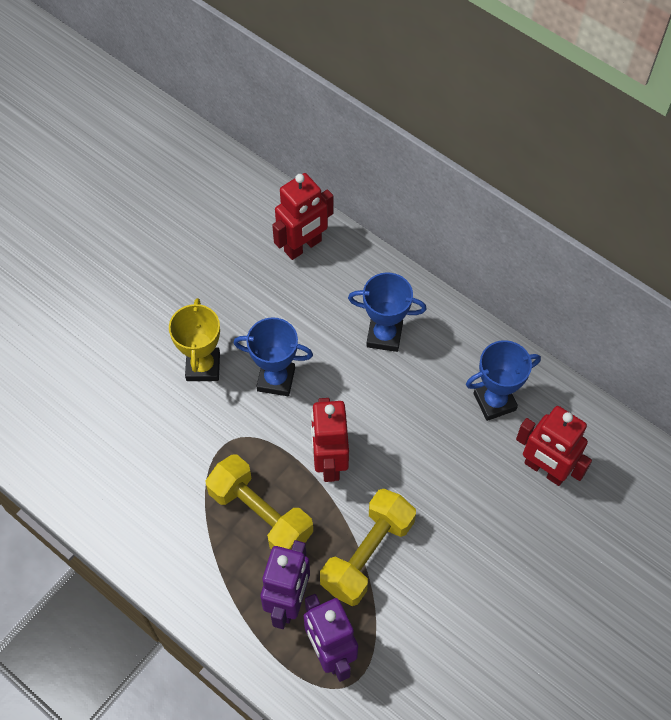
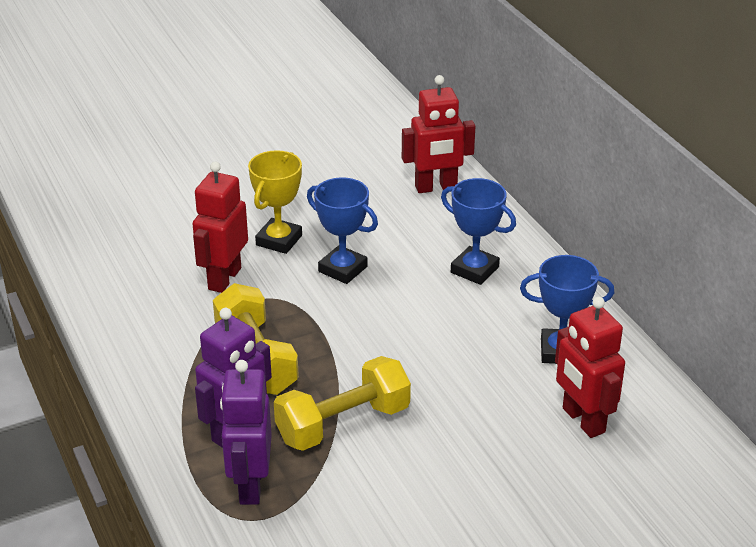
camera: 25 degrees right, 25 degrees down
red robot [311,398,349,482] -> red robot moved to [193,162,248,293]

